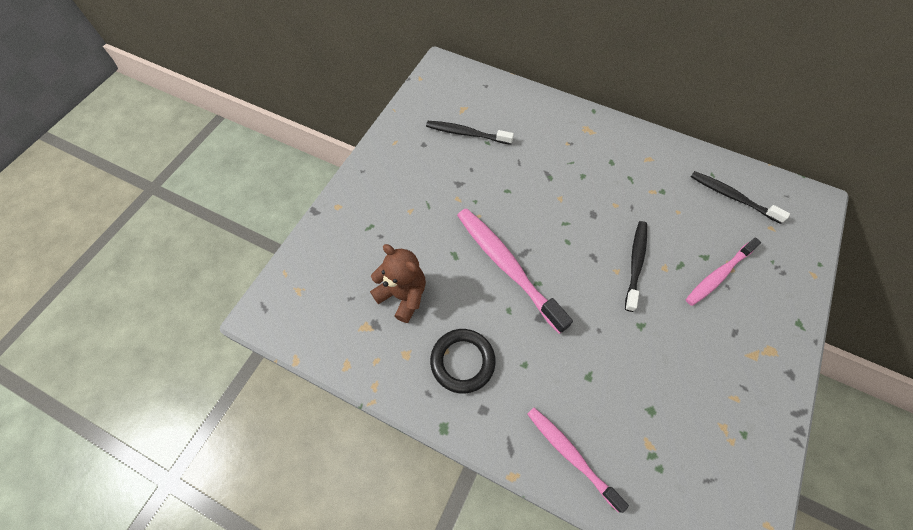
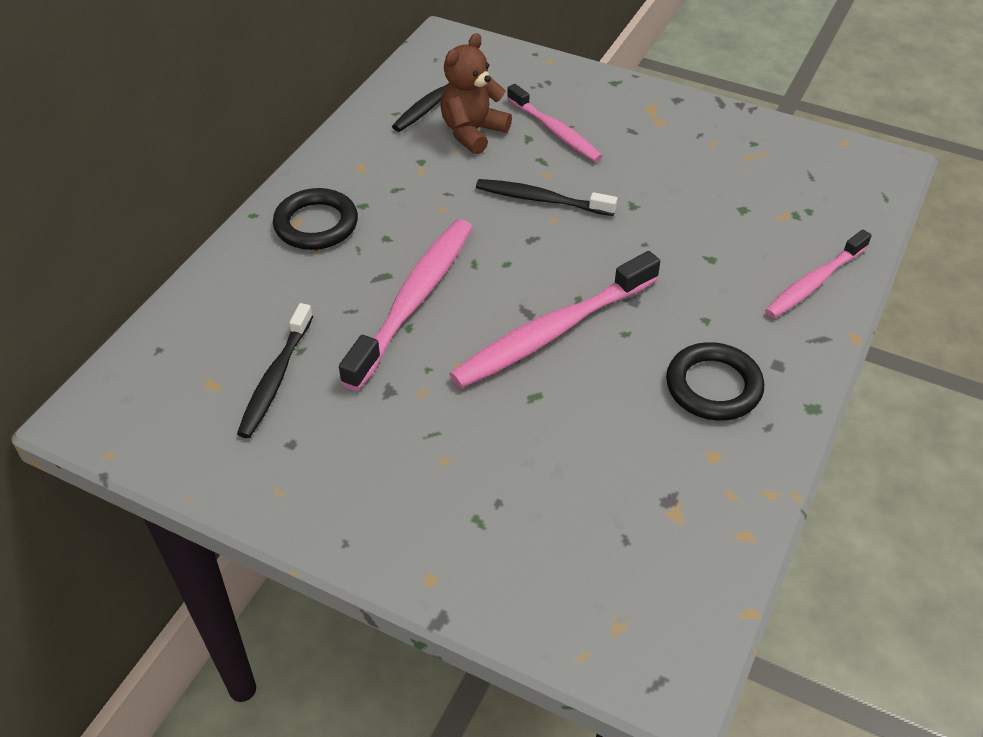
camera: 90 degrees left, 15 degrees down
brown teddy bear [370,244,426,323] -> brown teddy bear moved to [441,33,512,154]
none -> black ring [273,188,358,250]
none -> pink toothbrush [339,219,473,391]

